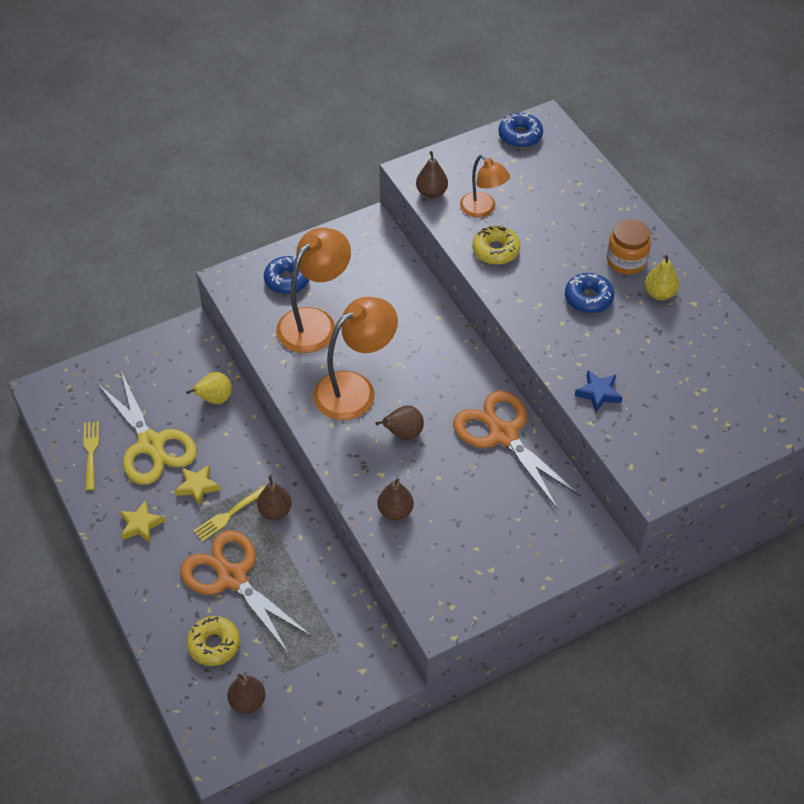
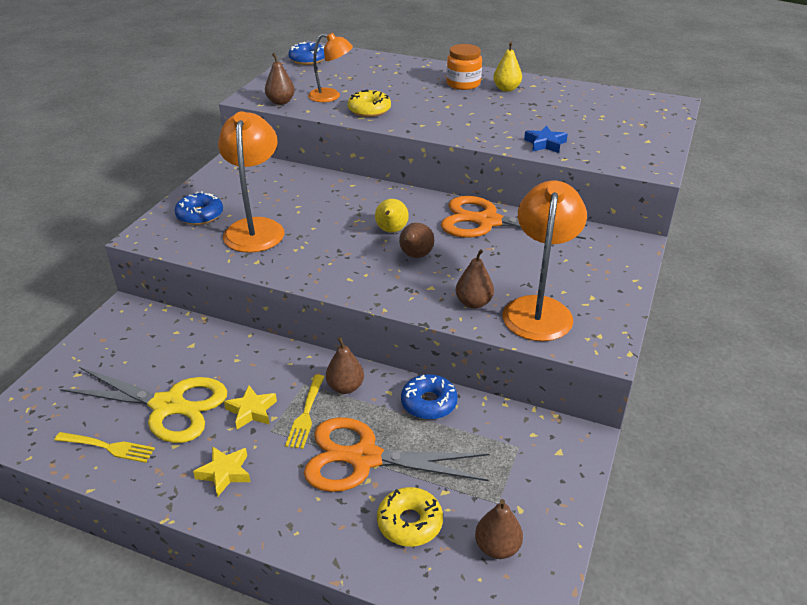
camera: 40 degrees left, 15 degrees down
yellow fork [83,421,99,491] -> yellow fork turned 150 degrees clockwise [54,432,155,463]
yellow pear [186,372,232,404] -> yellow pear moved to [375,199,409,233]
orange lamp [313,297,398,420] -> orange lamp moved to [503,181,587,341]
blue donut [565,273,614,313] -> blue donut moved to [401,374,458,420]

